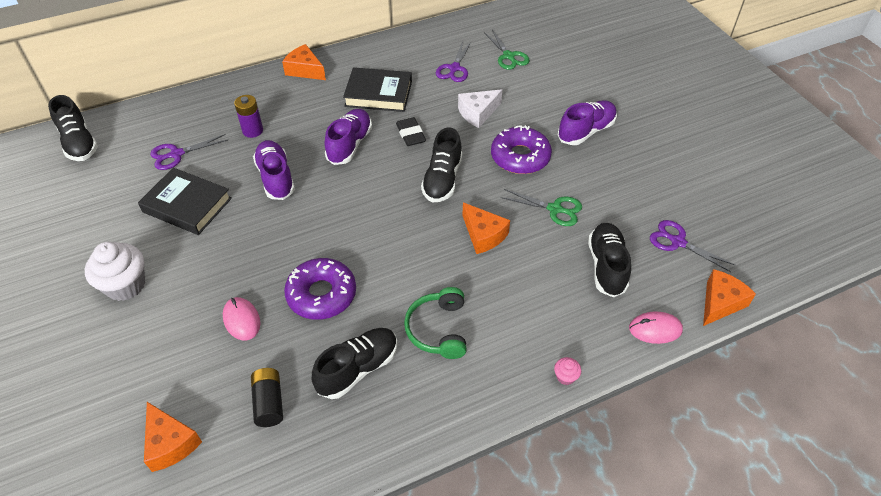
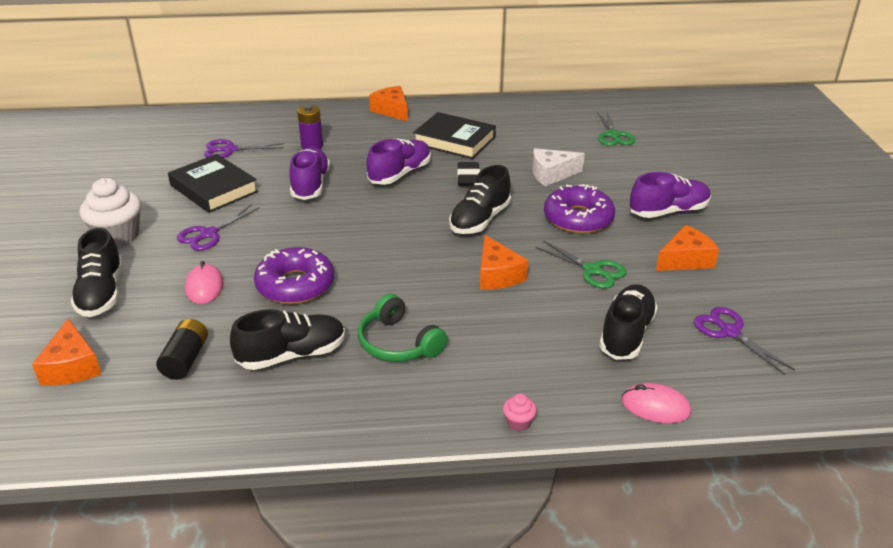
camera: 20 degrees right, 15 degrees down
black shoe [48,95,98,161] -> black shoe moved to [71,228,123,317]
green headphones [404,287,467,359] -> green headphones turned 60 degrees counterclockwise [358,294,447,362]
purple scissors [436,41,472,82] -> purple scissors moved to [177,205,260,251]
orange cheese [703,269,756,326] -> orange cheese moved to [656,225,719,271]

